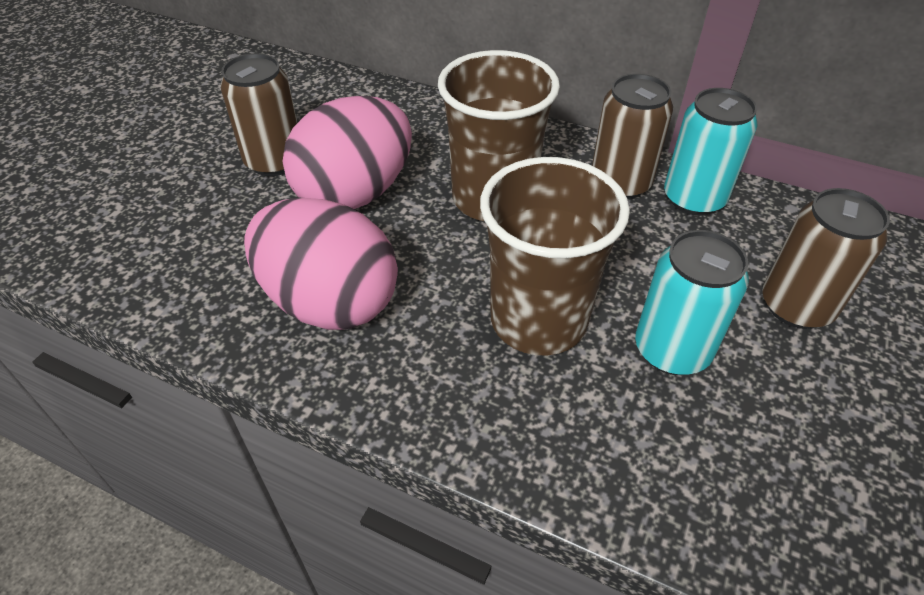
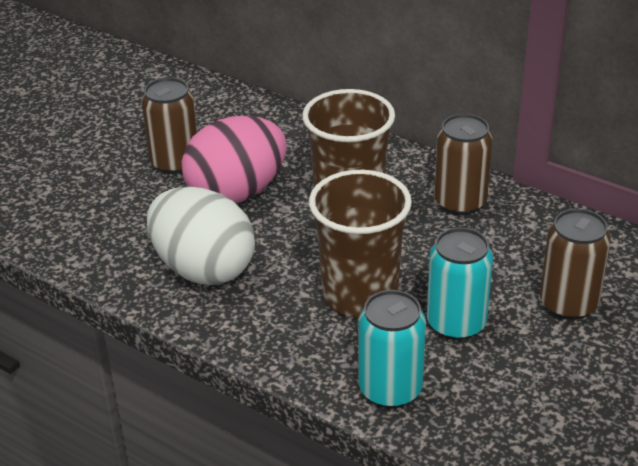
camera: 10 degrees right, 10 degrees down
pink egg [244,198,398,330] -> white egg [147,186,255,285]
turquoise can [664,88,758,216] -> turquoise can moved to [359,290,426,408]

